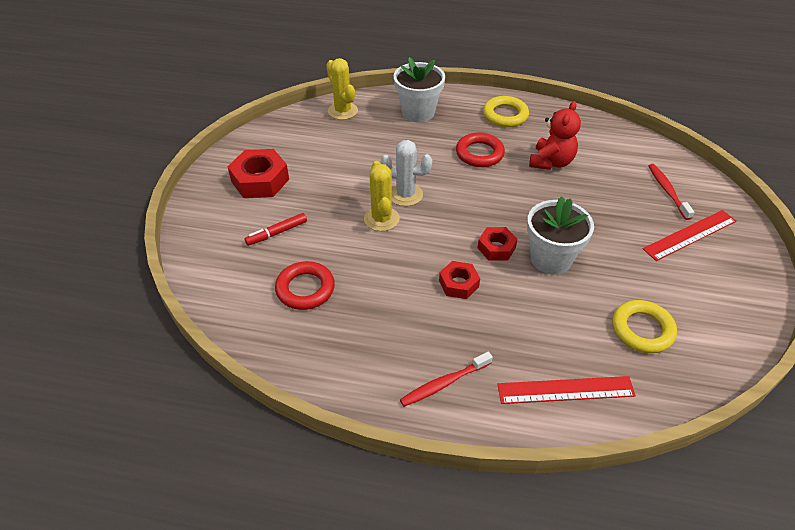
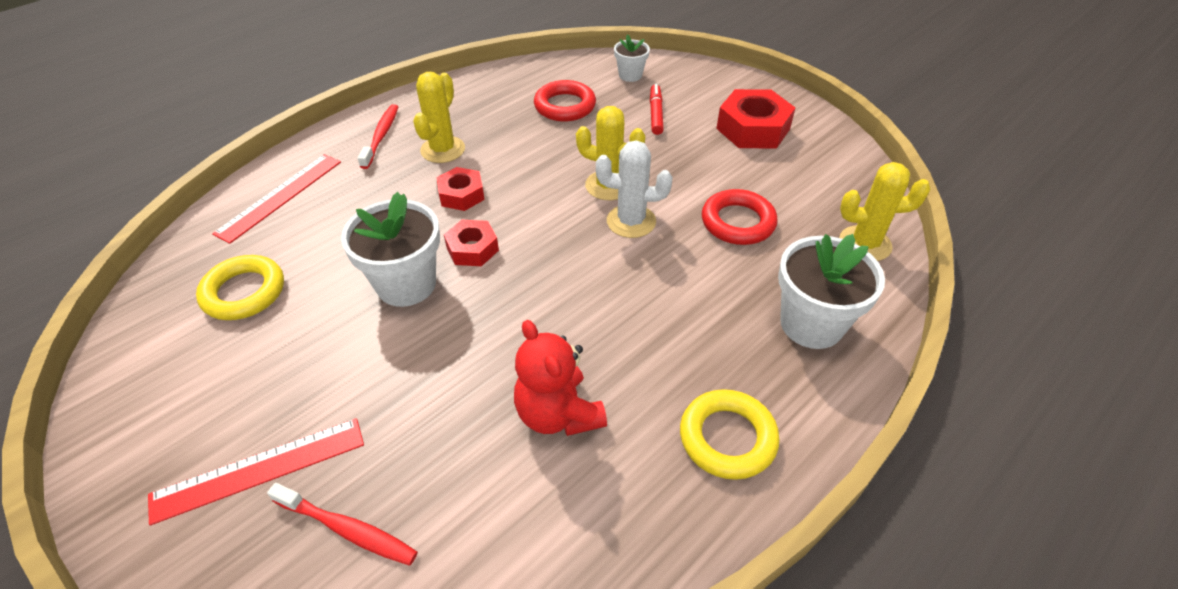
camera: 125 degrees right, 0 degrees up
white cactus [381,140,432,206] -> white cactus turned 45 degrees clockwise [596,140,672,238]
red ring [456,132,505,167] -> red ring moved to [702,189,778,245]
red ruler [643,210,736,261] -> red ruler turned 60 degrees clockwise [148,418,364,525]
none -> yellow cactus [413,72,465,163]
none -> white flower pot [614,34,650,82]

